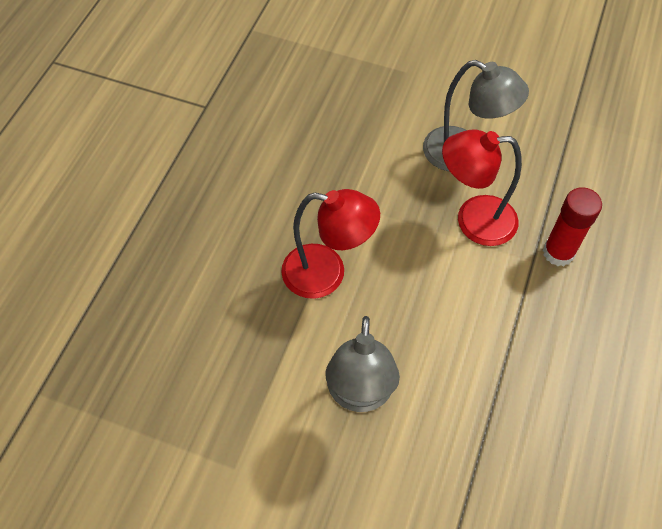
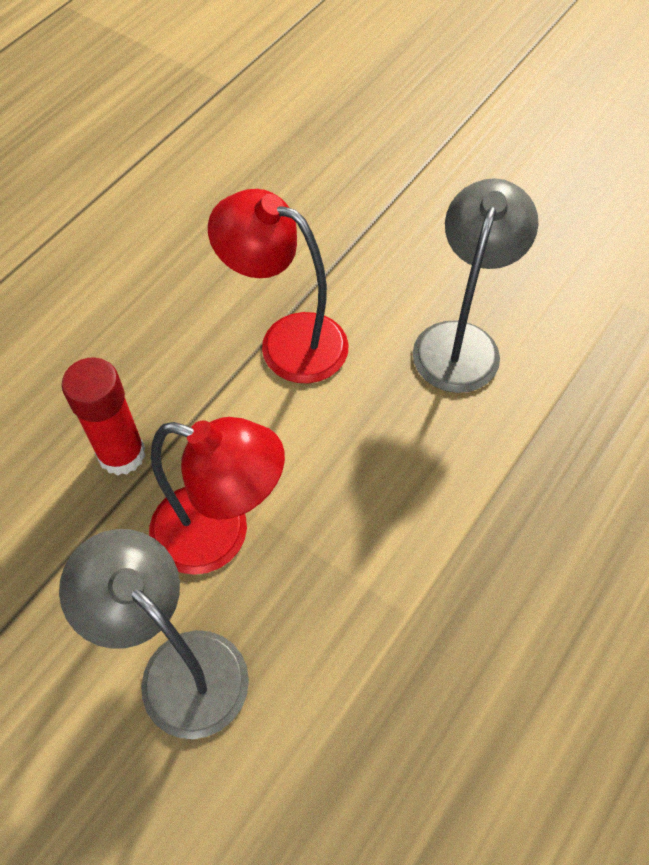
camera: 165 degrees left, 0 degrees up
red lamp [281,189,380,299] -> red lamp moved to [208,189,349,383]

